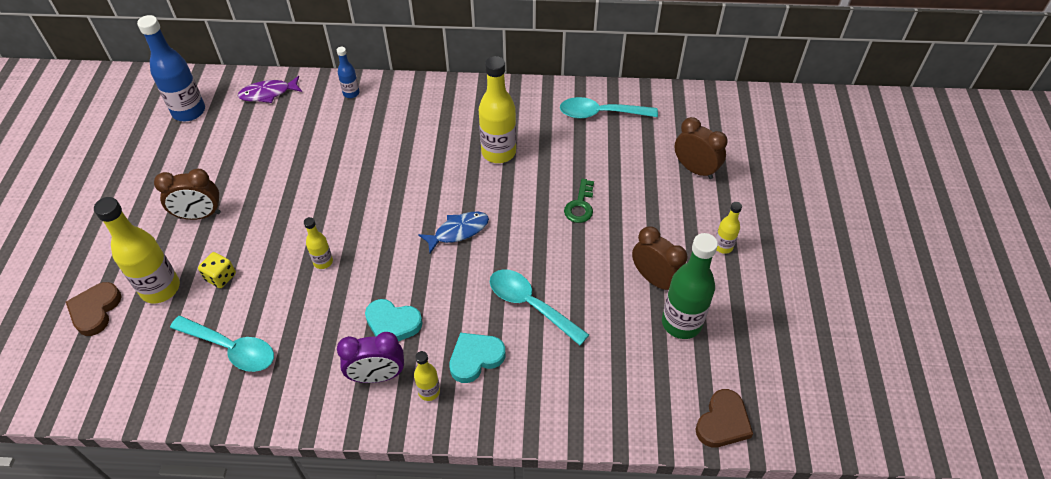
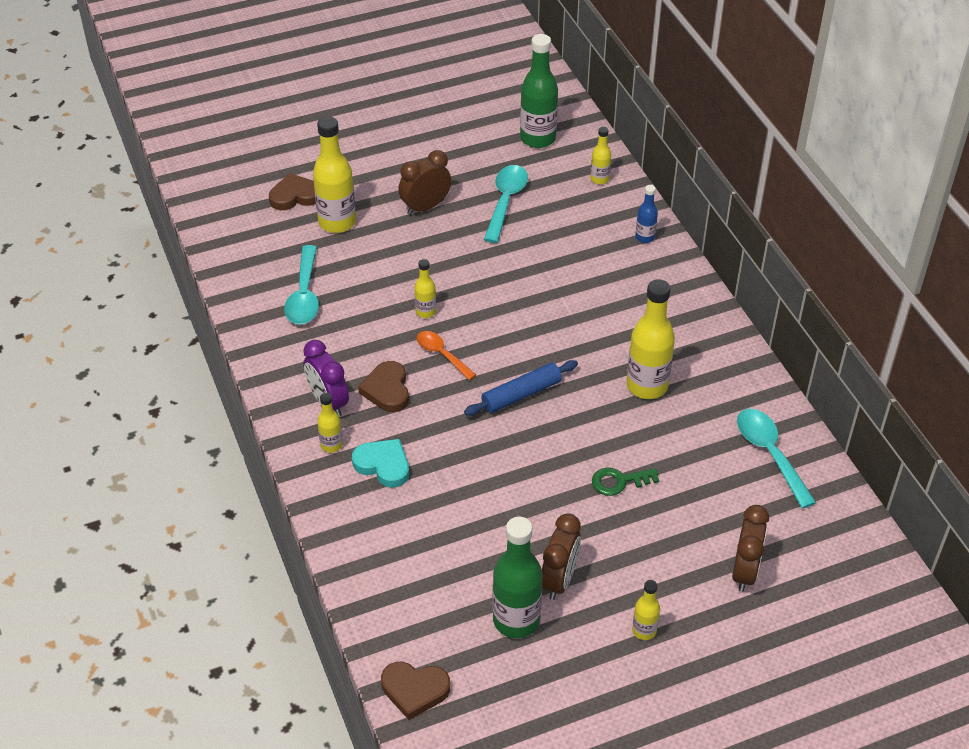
camera: 65 degrees right, 5 degrees down
blue bottle [137,15,205,121] -> green bottle [520,34,558,148]
brown clock [154,169,221,220] -> brown clock turned 90 degrees clockwise [398,150,451,215]
yellow dice [198,252,236,288] -> none
purple fish [238,76,302,103] -> yellow bottle [591,127,611,184]
turquoise heart [365,299,422,341] -> brown heart [358,361,409,412]
blue fish [418,212,489,253] -> blue rolling pin [464,360,578,416]
turquoise spoon [490,269,589,345] -> turquoise spoon moved to [484,165,528,243]
none -> orange spoon [417,331,476,380]

